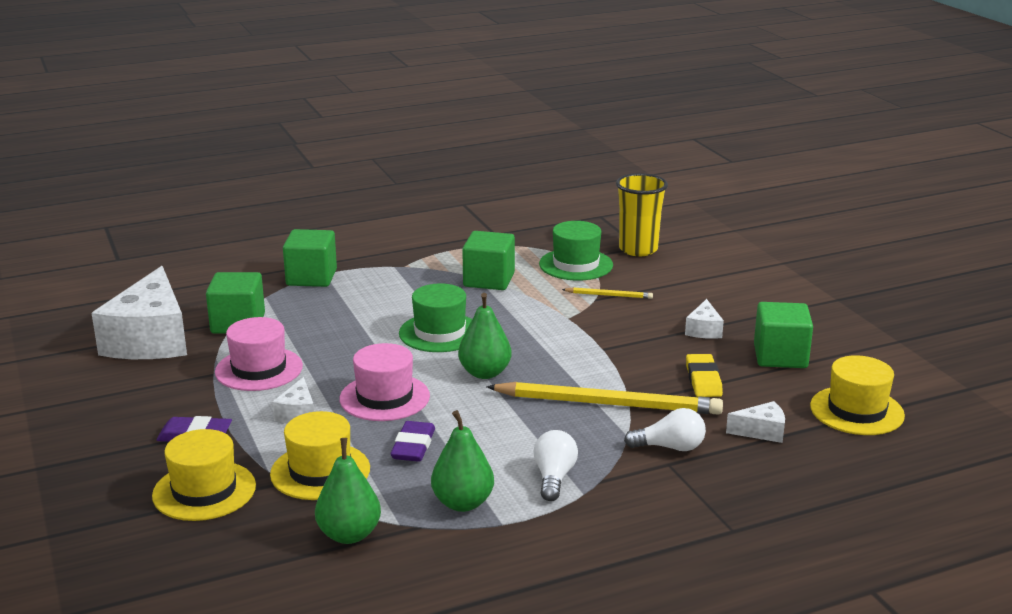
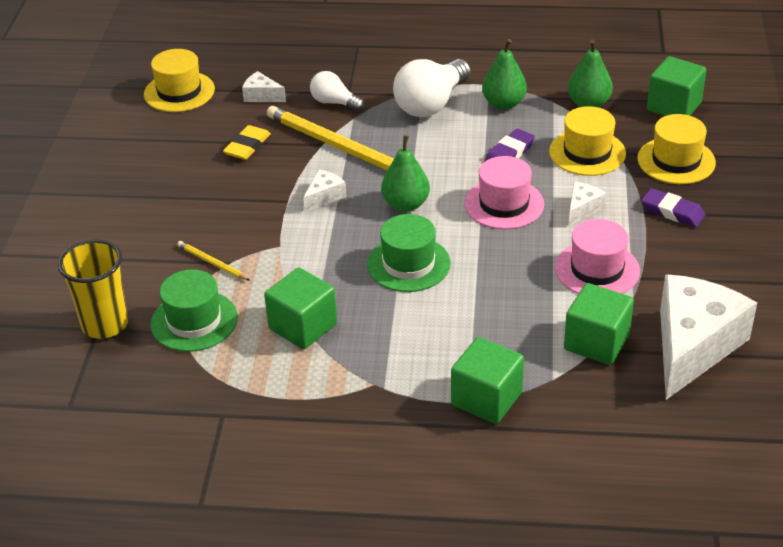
camera: 150 degrees left, 15 degrees up
white light bulb [533,430,578,501] -> white light bulb [393,59,471,117], size x1.75
white cheese [685,299,724,339] -> white cheese moved to [303,169,347,212]
green cube [754,302,813,368] -> green cube moved to [647,56,707,116]

